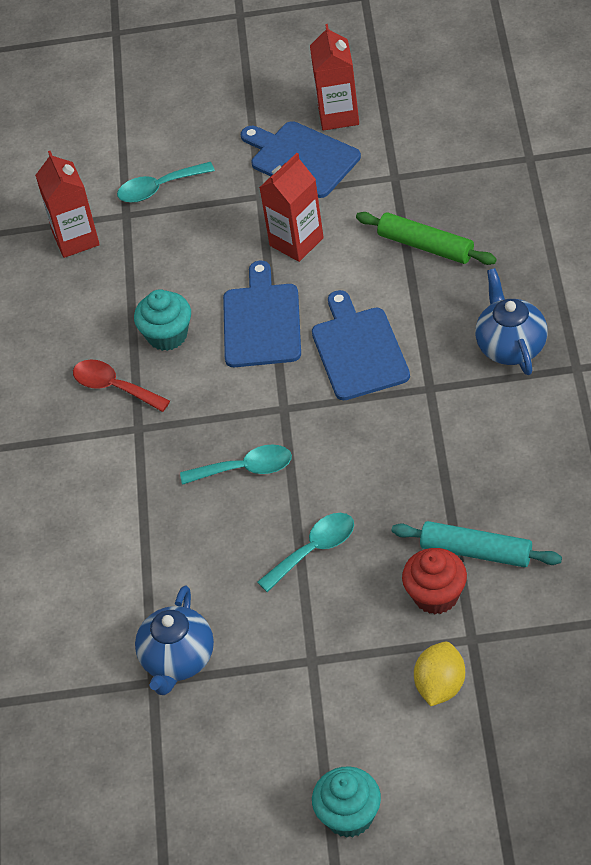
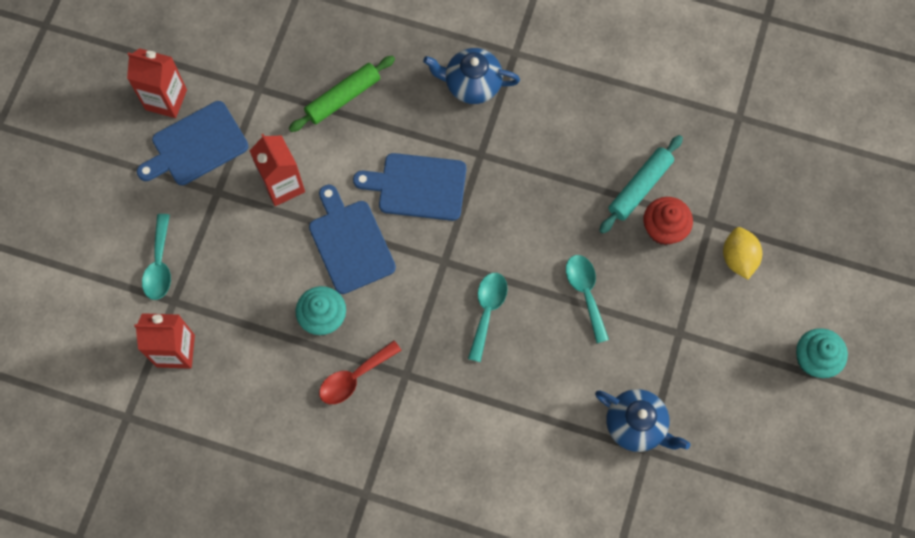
camera: 75 degrees left, 20 degrees up
blue cutting board [223,261,301,367] -> blue cutting board turned 45 degrees clockwise [309,185,396,294]
yellow lemon [414,642,465,706] -> yellow lemon turned 45 degrees clockwise [723,227,762,280]

